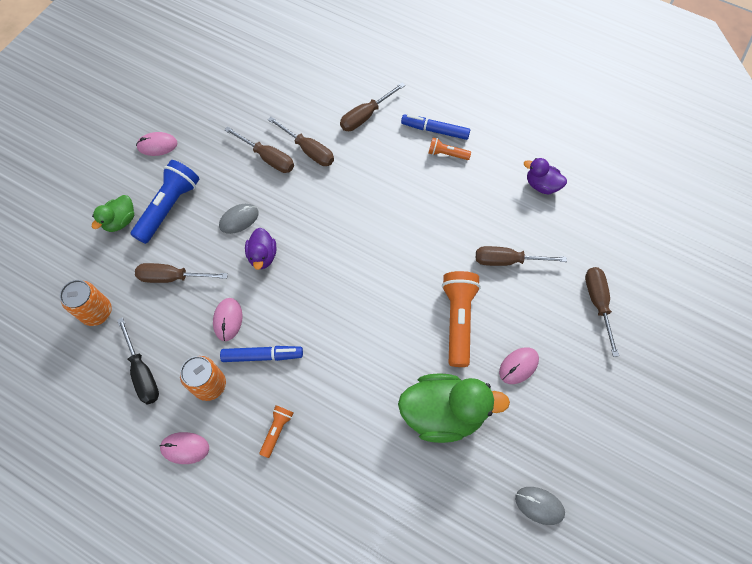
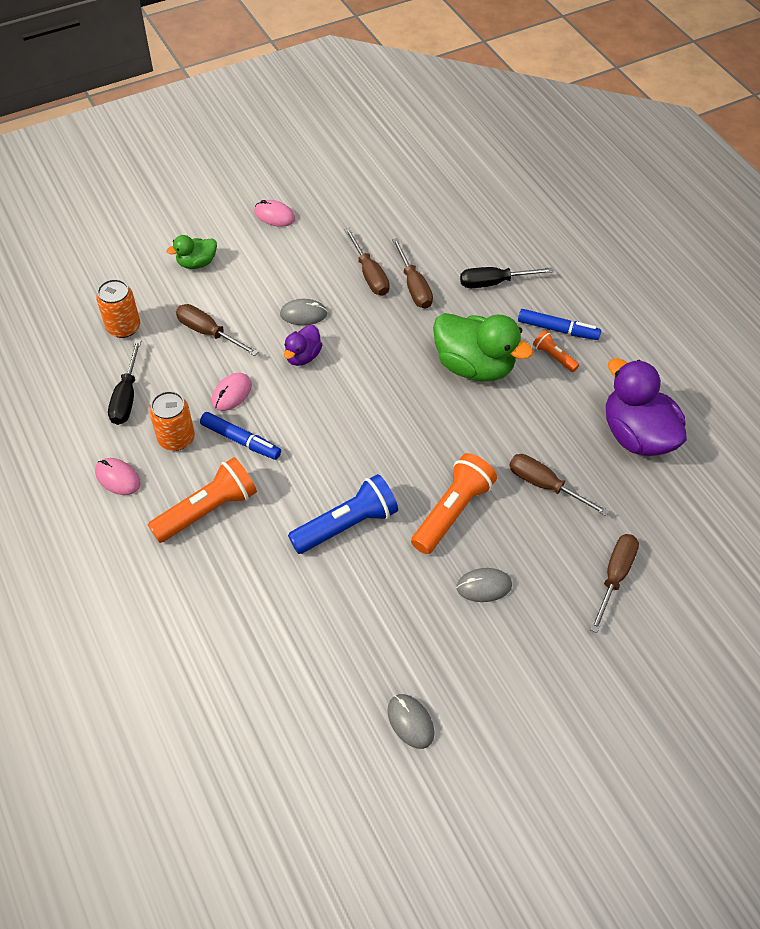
camera: 30 degrees right, 10 degrees down
blue flashlight [131,160,199,244] -> blue flashlight moved to [288,474,398,554]
orange flashlight [259,405,293,458] -> orange flashlight [148,457,257,543], size x1.96
brown screwdriver [340,83,405,131] -> black screwdriver [460,267,554,288]
green duck [398,373,510,443] -> green duck moved to [433,313,533,382]
blue marker [401,114,470,140] -> blue marker turned 150 degrees clockwise [518,309,601,340]
pink mouse [499,347,539,384] -> grey mouse [457,568,512,602]
purple duck [524,158,567,195] -> purple duck [606,358,687,456], size x1.92

